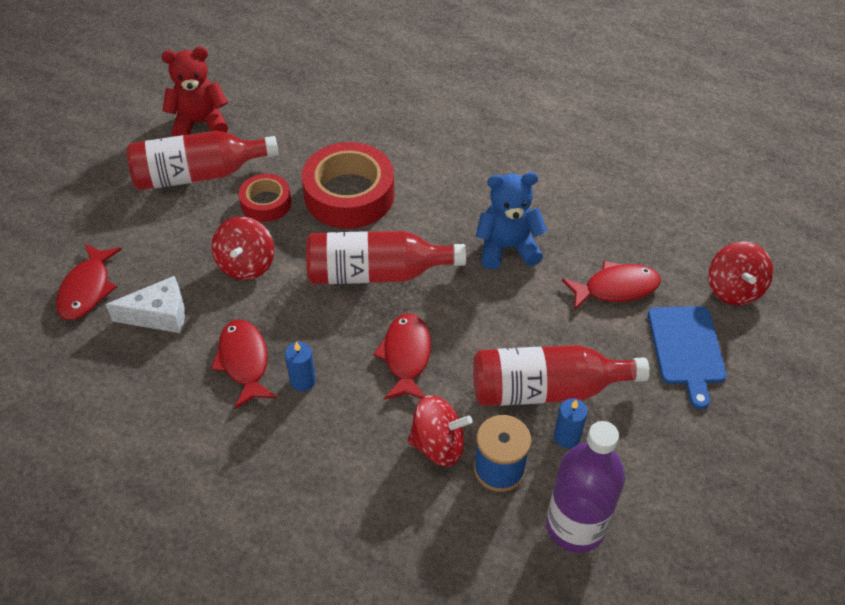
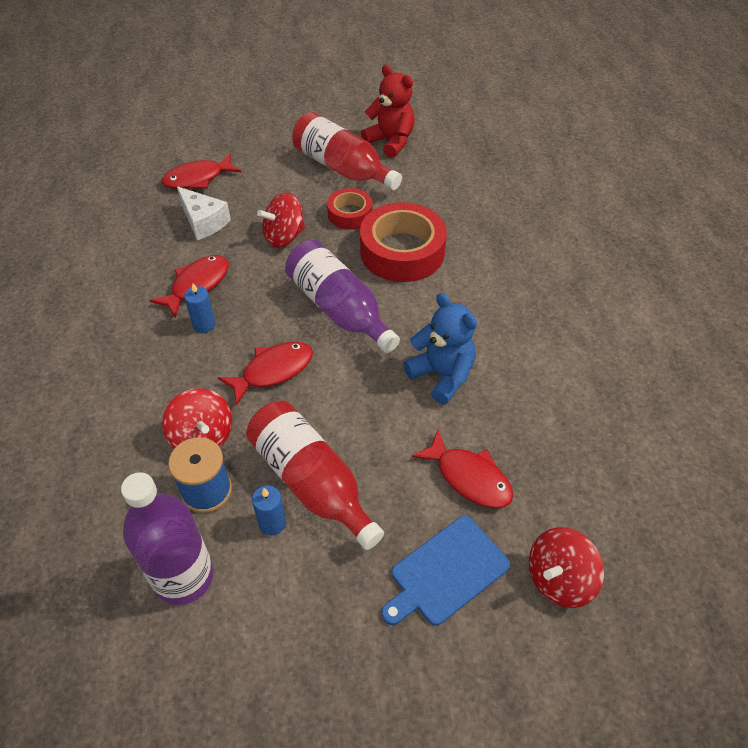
camera: 55 degrees right, 0 degrees up
red bottle [306,231,466,284] -> purple bottle [285,240,400,353]

